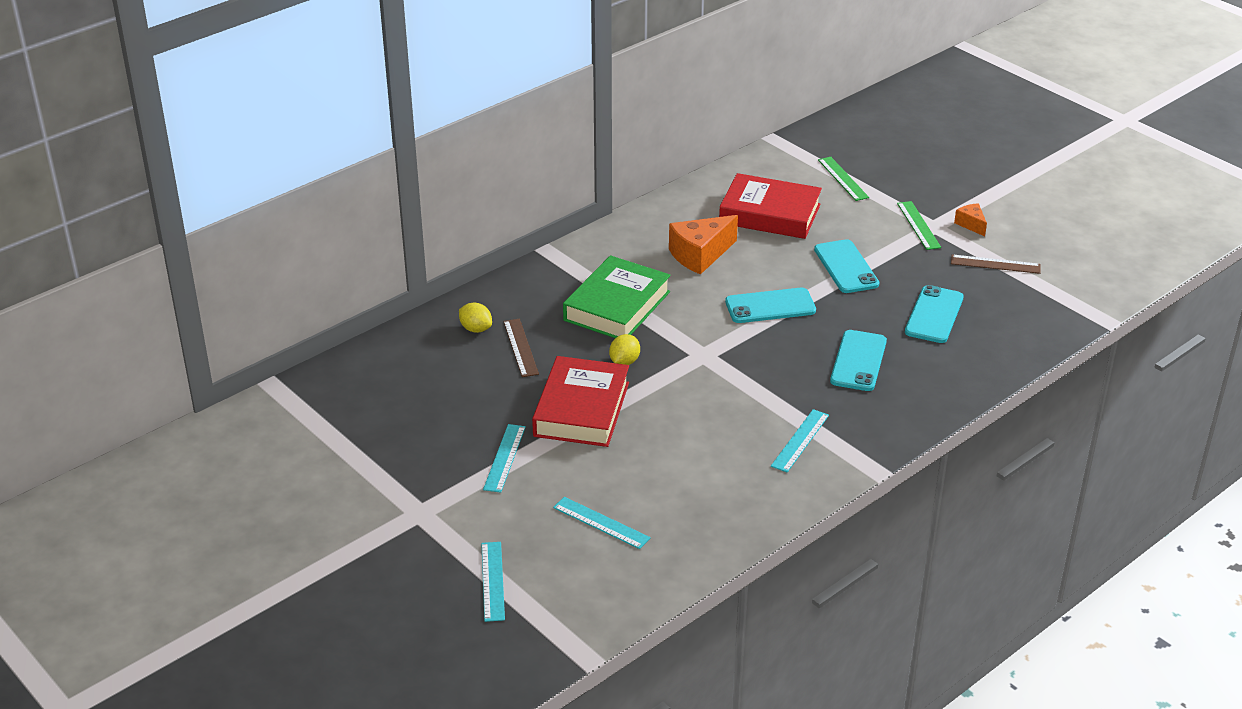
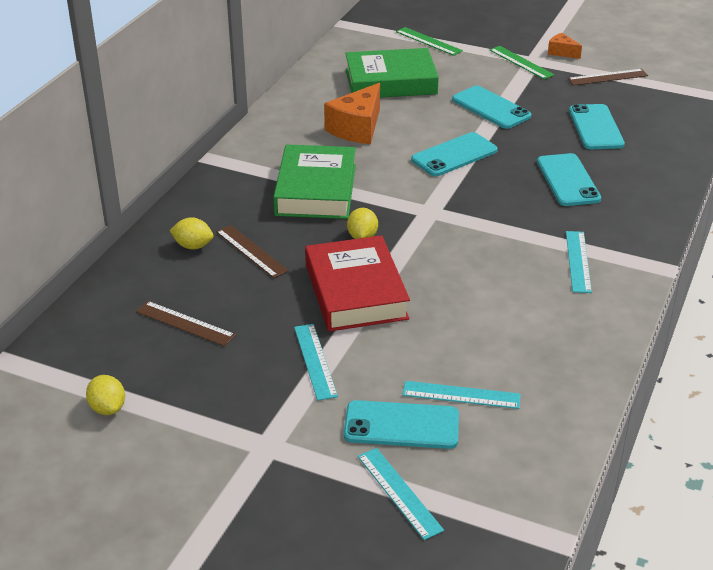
camera: 25 degrees left, 0 degrees up
red book [719,173,822,239] -> green book [345,48,439,98]
none -> yellow lemon [86,375,125,415]
none -> brown ruler [136,301,236,346]
none -> turquoise phone [344,400,459,449]

